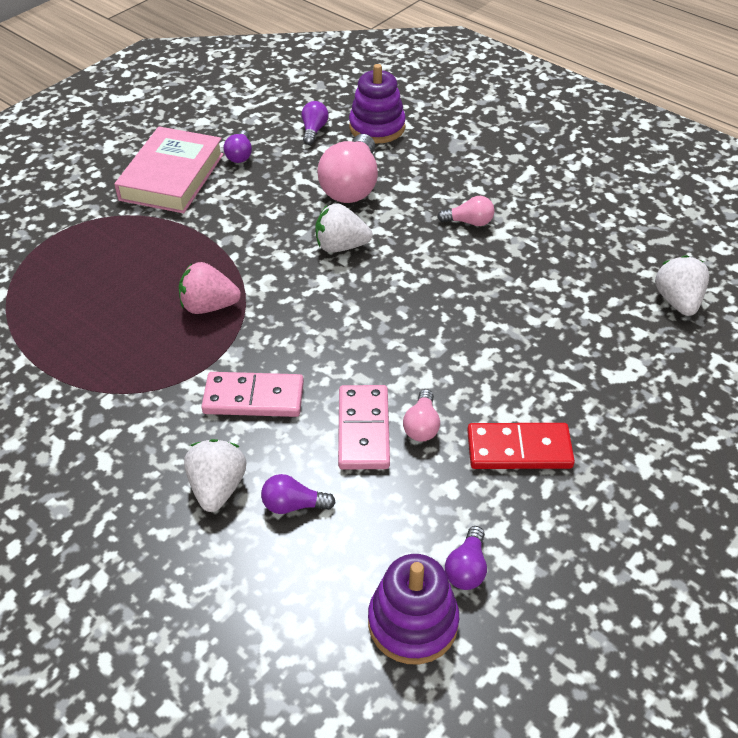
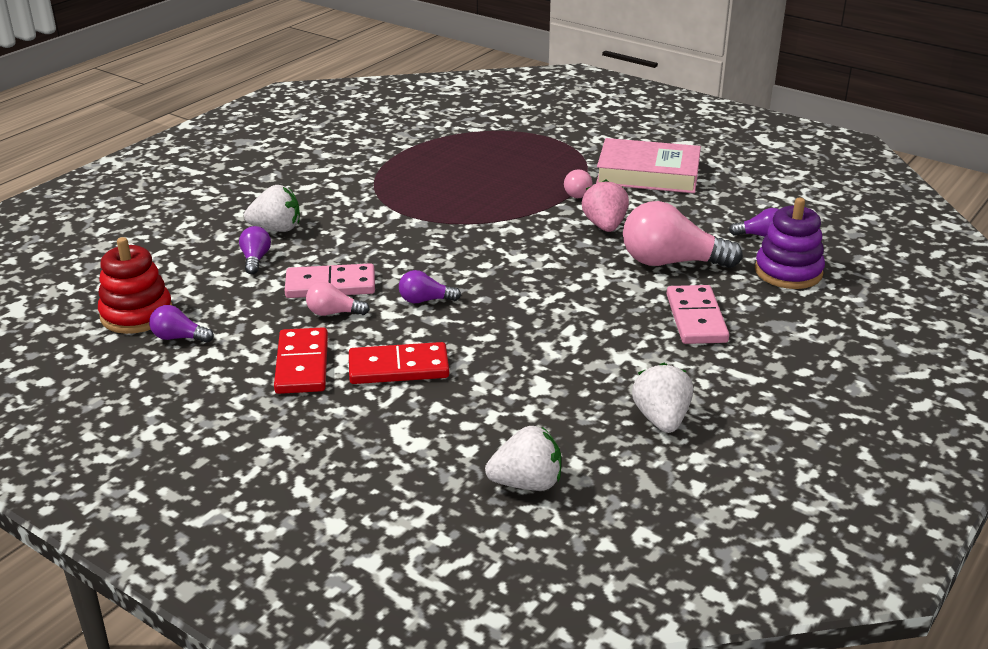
camera: 85 degrees right, 15 degrees down
pink strawberry [179,262,241,314] -> pink strawberry moved to [581,180,629,232]
pink domino [201,372,304,417] -> pink domino moved to [666,285,729,344]
purple light bulb [223,130,252,163] -> purple light bulb moved to [399,270,461,303]
white strawberry [315,203,372,253] -> white strawberry moved to [632,363,693,433]
purple stacking toy [368,554,459,664] -> red stacking toy [98,237,172,334]
pink light bulb [437,196,494,226] -> pink light bulb moved to [564,169,593,198]
none -> red domino [349,342,449,384]

